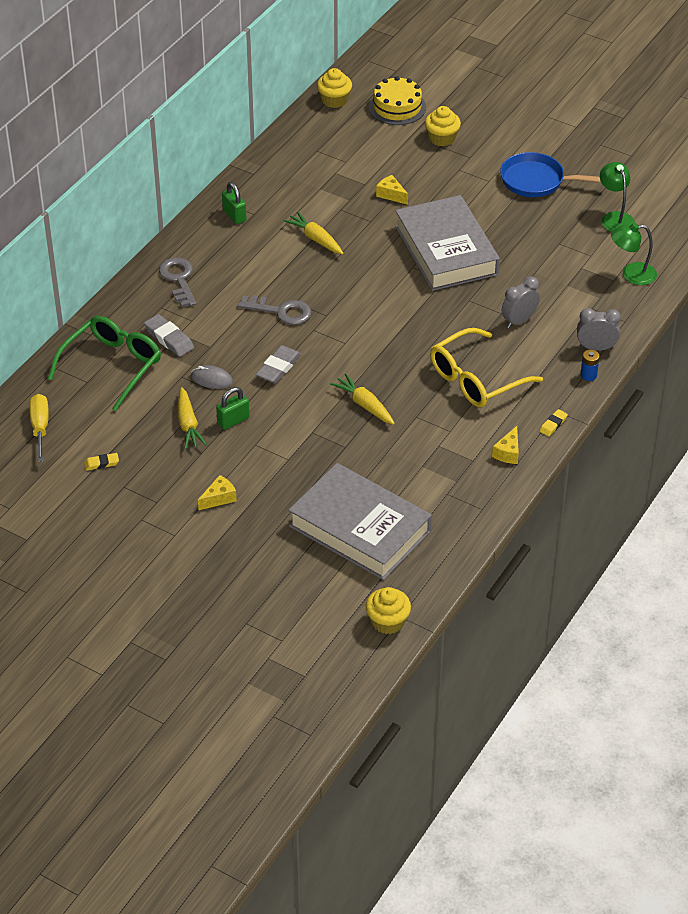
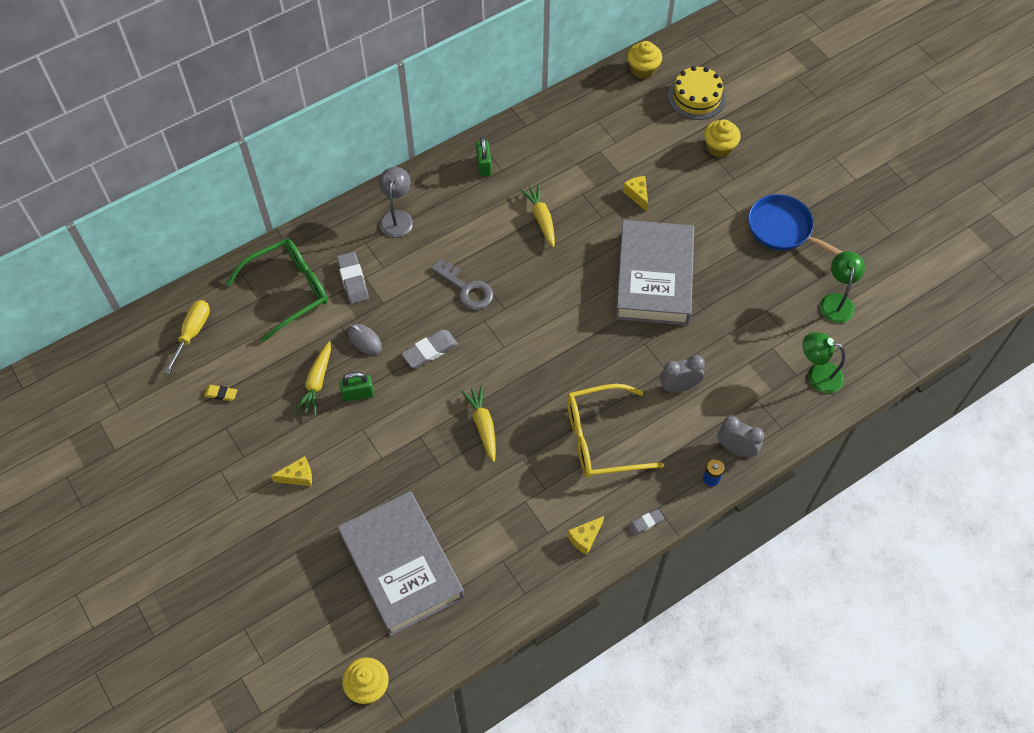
camera: 25 degrees right, 15 degrees up
grey key [159,257,197,307] -> grey lamp [379,167,413,237]
yellow eraser [540,409,568,437] -> grey eraser [628,509,664,536]

